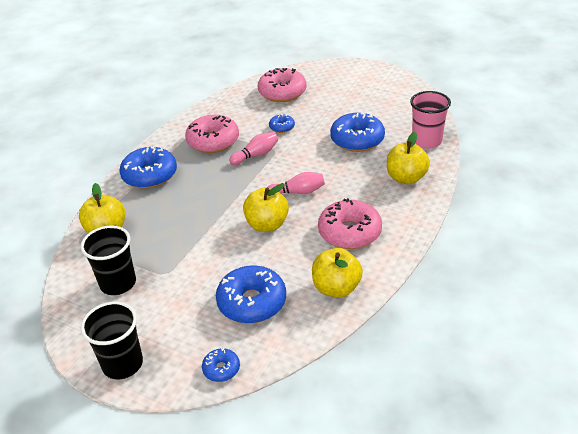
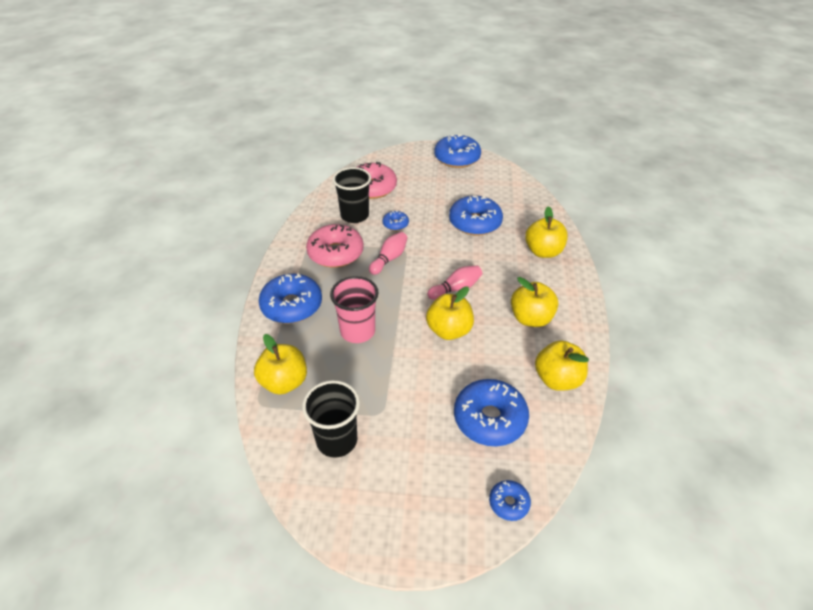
camera: 25 degrees left, 5 degrees up
black cup [81,301,143,379] -> black cup moved to [333,167,371,223]
pink donut [318,198,382,249] -> yellow apple [511,277,558,327]
pink cup [410,91,451,149] -> pink cup moved to [330,276,379,343]
none -> blue donut [434,134,481,168]

